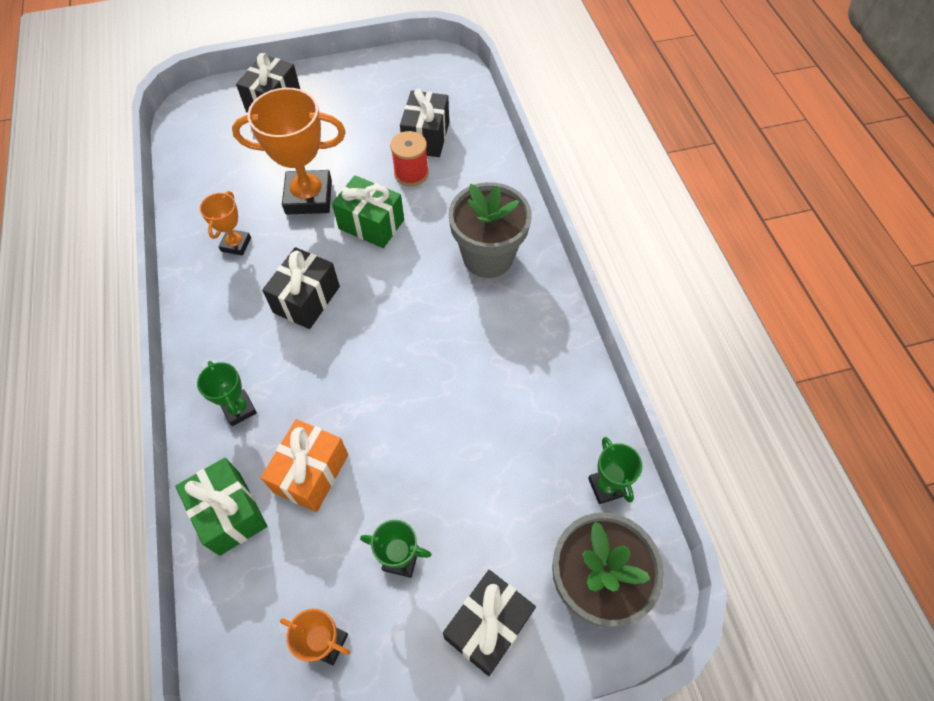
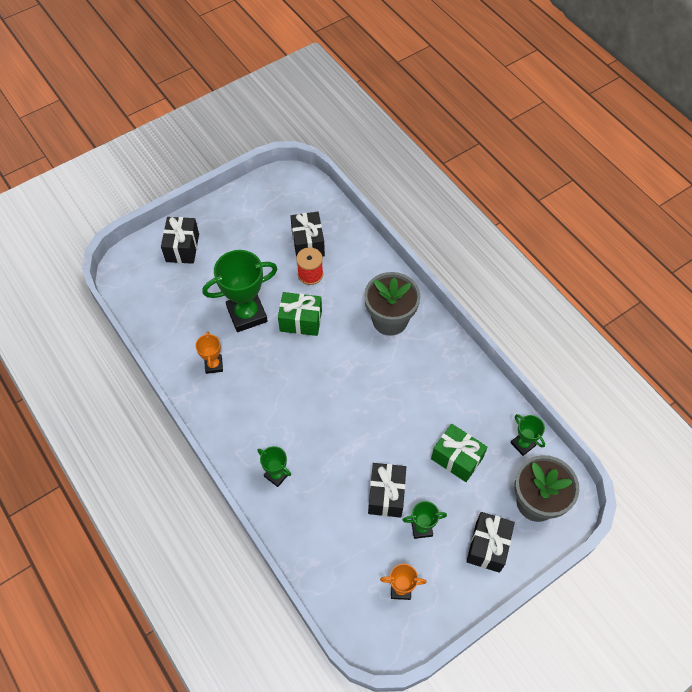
camera: 20 degrees left, 0 degrees up
green gift [175,458,267,556] -> green gift moved to [431,424,487,482]
orange trophy [232,88,346,214] -> green trophy [202,250,277,332]
orange gift [261,419,348,512] -> none
black gift [262,247,340,329] -> black gift moved to [368,463,406,518]

